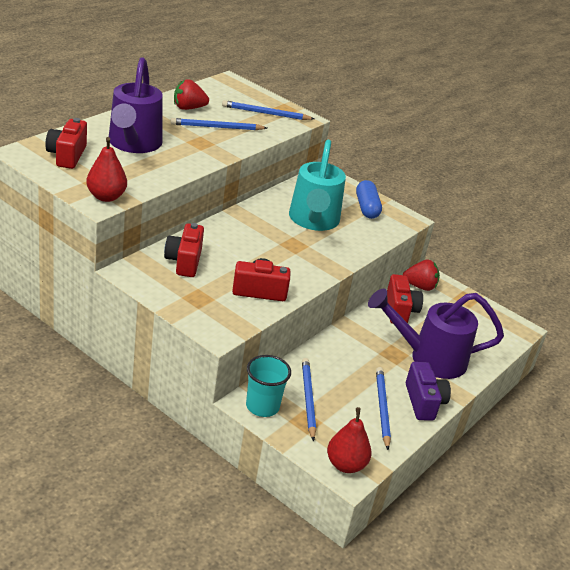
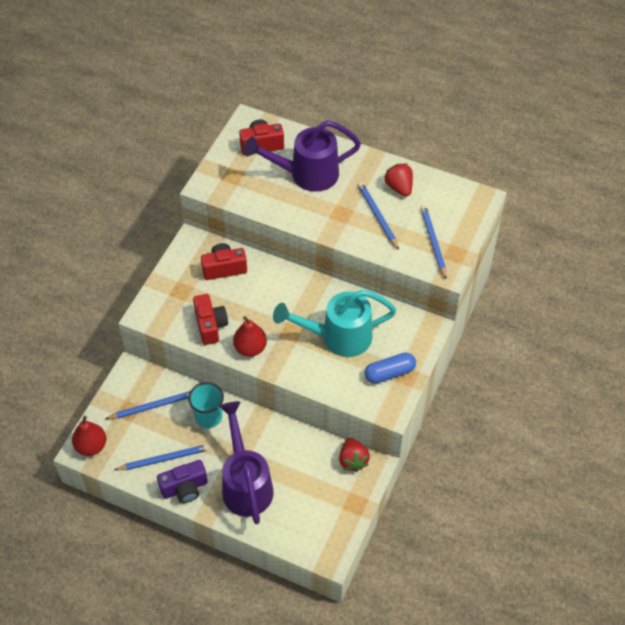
camera: 80 degrees right, 20 degrees up
red pear [86,137,127,202] -> red pear moved to [233,316,267,357]
turquoise cup [246,355,291,417] -> turquoise cup moved to [188,382,224,428]
red camera [387,274,423,324] -> none

